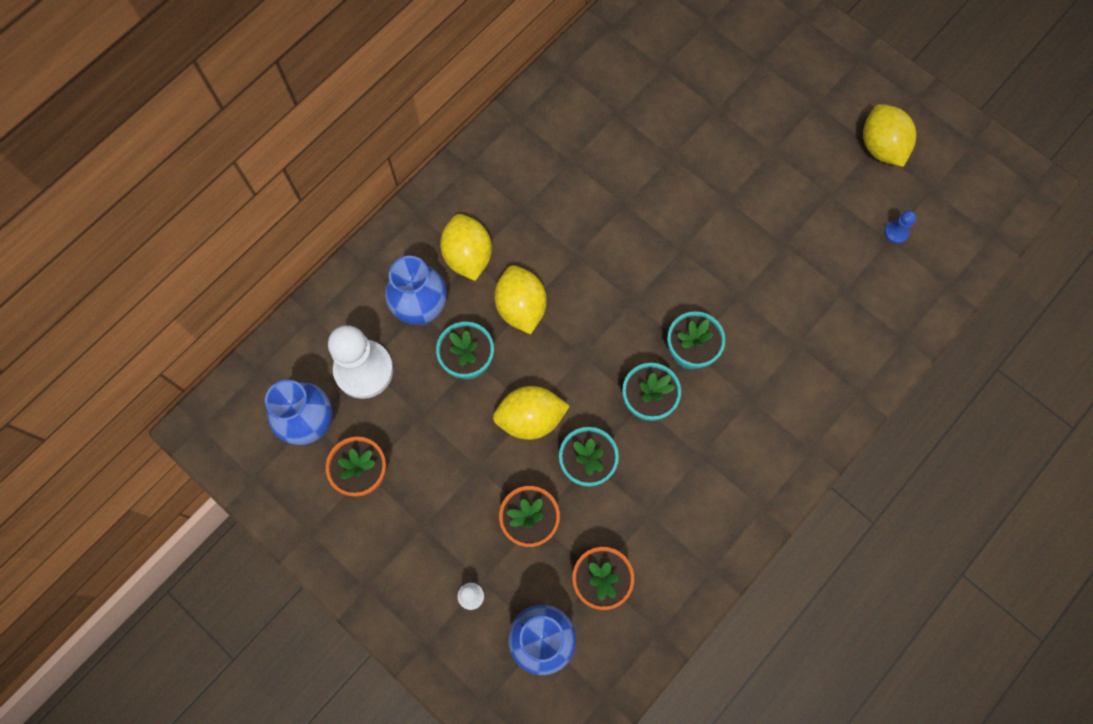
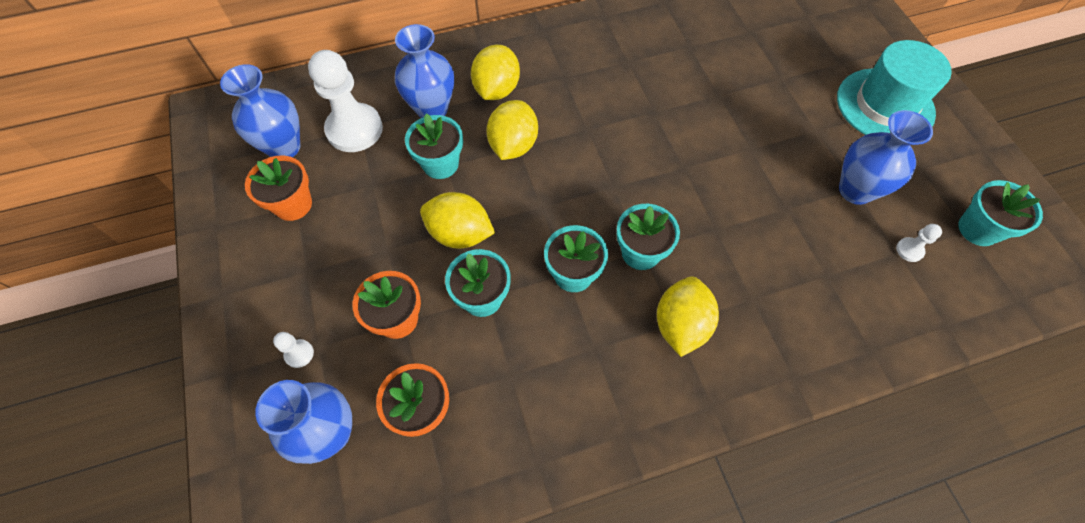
camera: 30 degrees right, 10 degrees down
yellow lemon [863,104,916,167] -> yellow lemon moved to [657,276,719,357]
blue pawn [884,211,916,244] -> white pawn [896,224,942,262]
none -> turquoise hat [837,40,952,135]
none -> blue vase [839,110,933,205]
none -> turquoise flower pot [958,180,1043,246]

